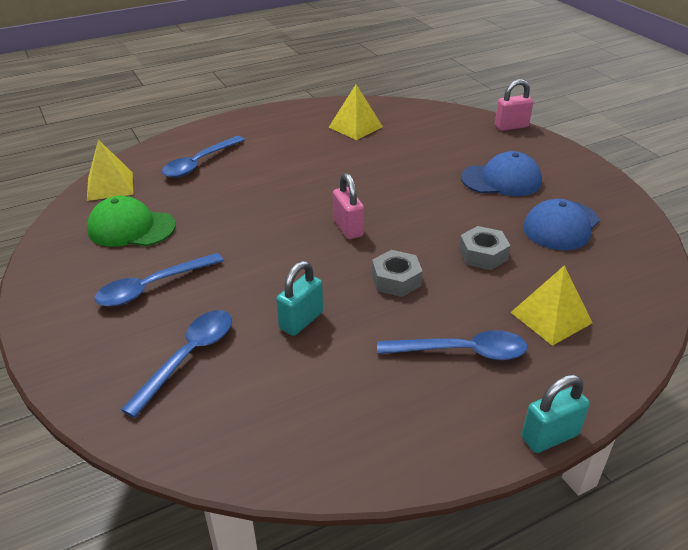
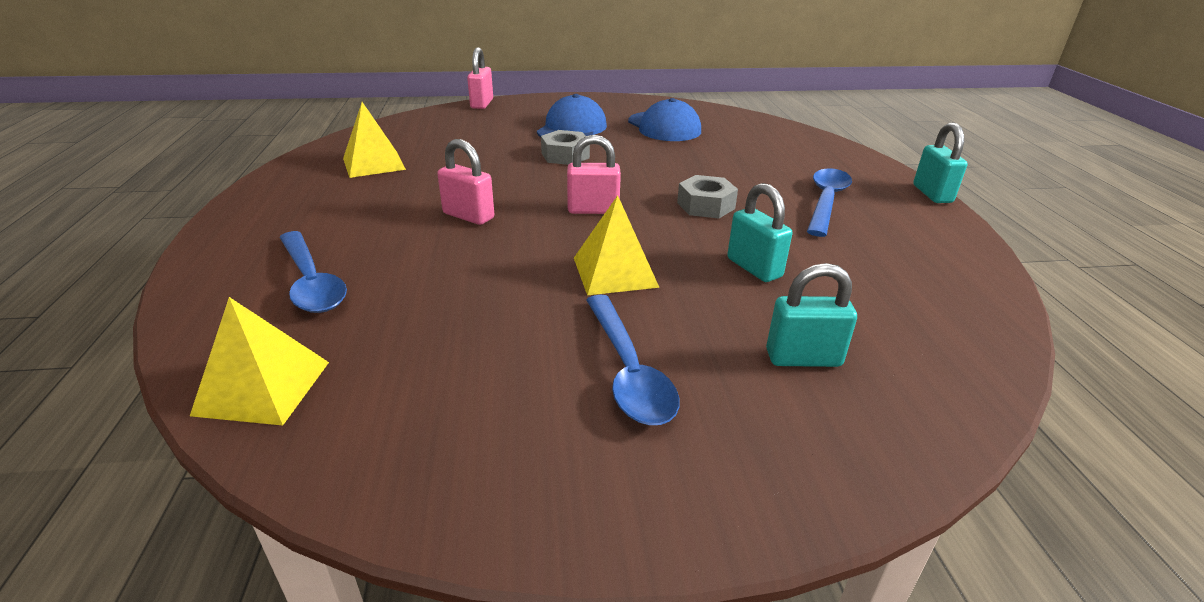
camera: 70 degrees left, 5 degrees down
green cap [87,196,176,247] -> none
blue spoon [121,310,232,418] -> turquoise padlock [766,263,857,367]
grey nut [459,226,511,270] -> grey nut moved to [541,130,590,165]
yellow pyramid [510,265,592,346] -> yellow pyramid moved to [574,195,660,295]
none -> pink padlock [437,139,494,225]

